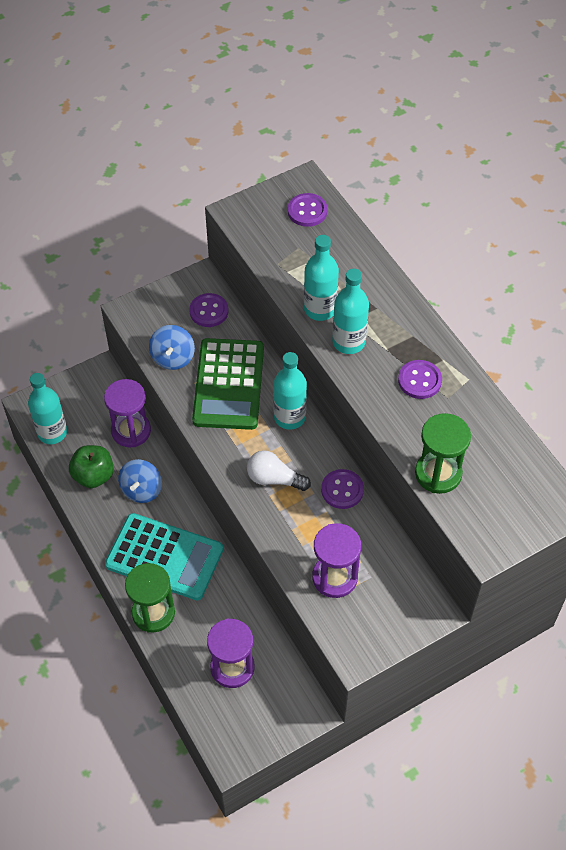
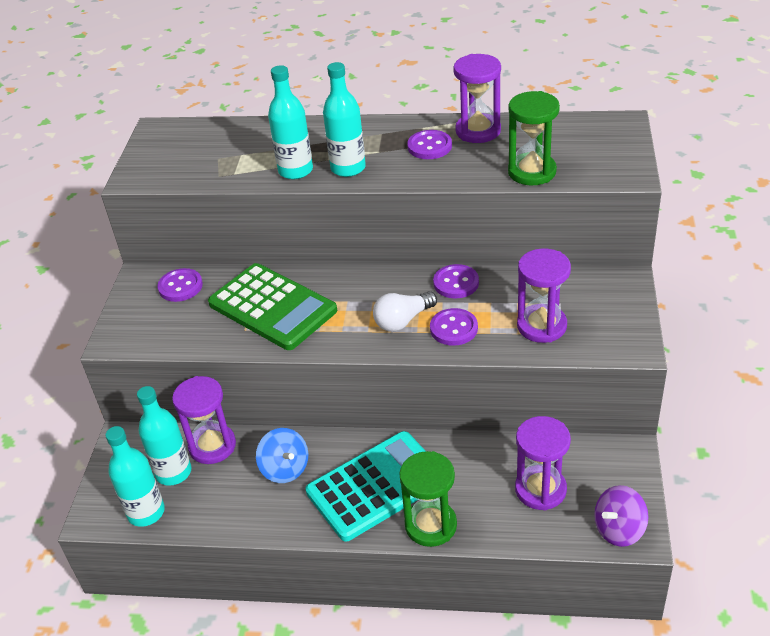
camera: 50 degrees left, 15 degrees down
green apple [69,445,114,488] -> none
blue spinning top [149,325,195,370] -> none
turquoise bottle [273,352,307,430] -> turquoise bottle moved to [137,386,191,486]
purple button [288,193,327,227] -> purple button moved to [430,308,478,346]
none -> purple hourglass [453,54,501,143]
none -> purple spinning top [594,485,648,547]

